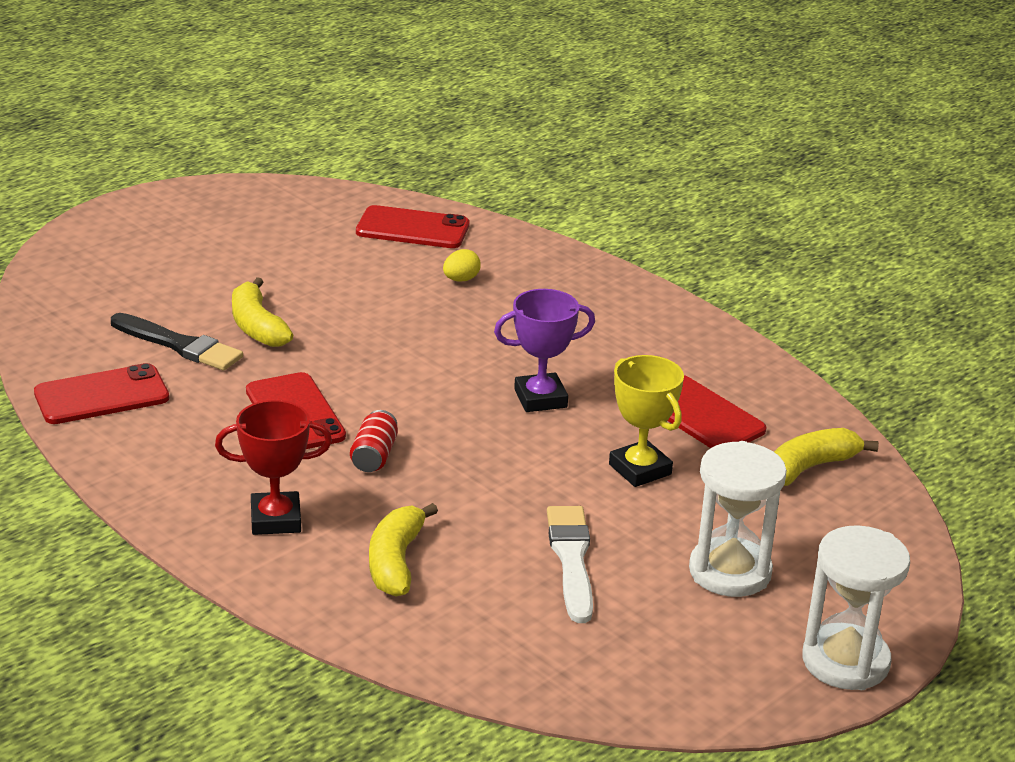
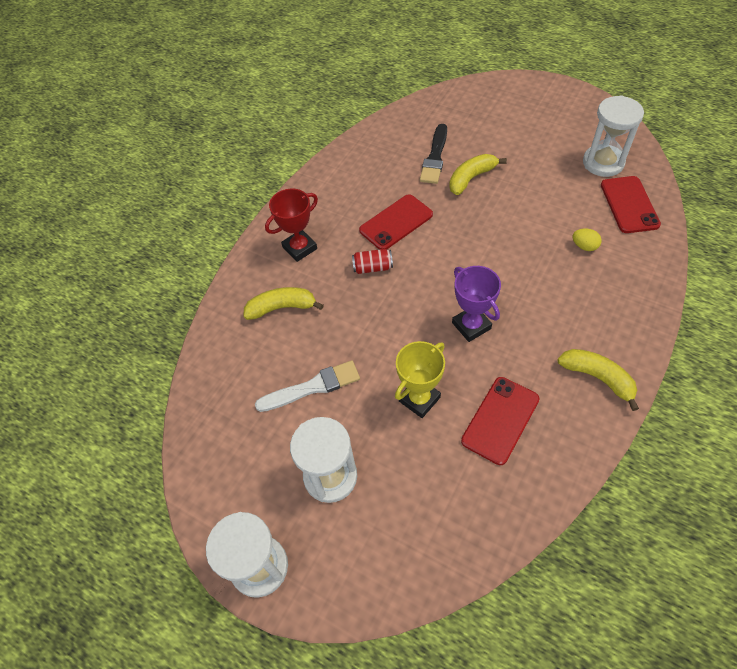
camera: 80 degrees right, 25 degrees up
red phone [34,363,169,424] -> none
red trophy [215,400,332,535] -> red trophy turned 75 degrees clockwise [265,188,318,262]
yellow banana [774,428,879,486] -> yellow banana moved to [558,349,639,411]
none -> white hourglass [583,96,644,177]

